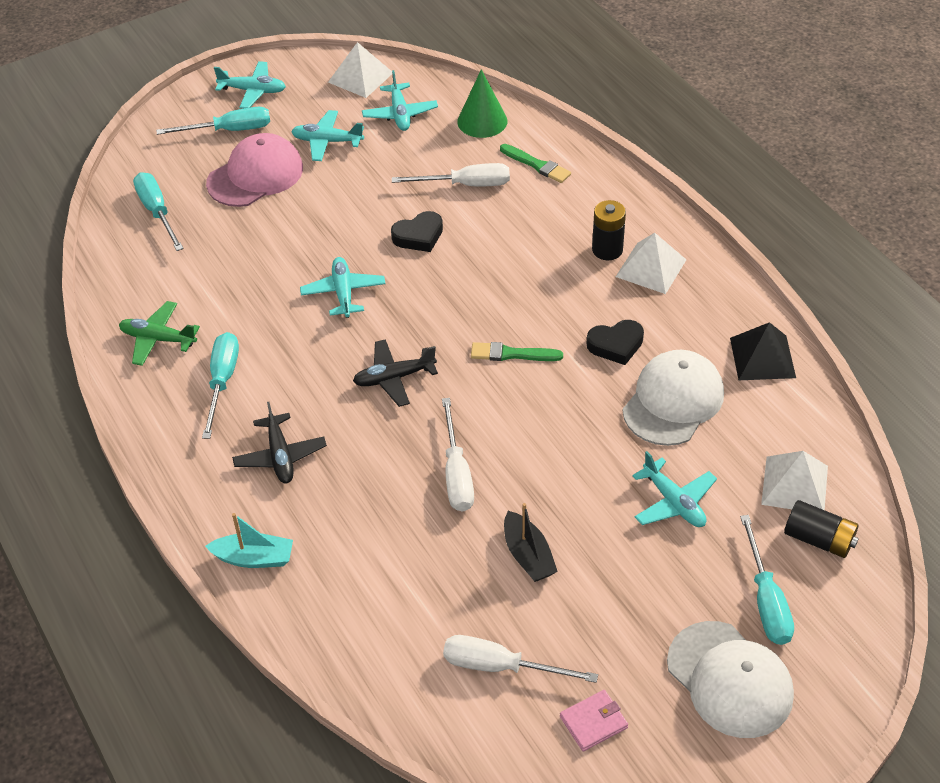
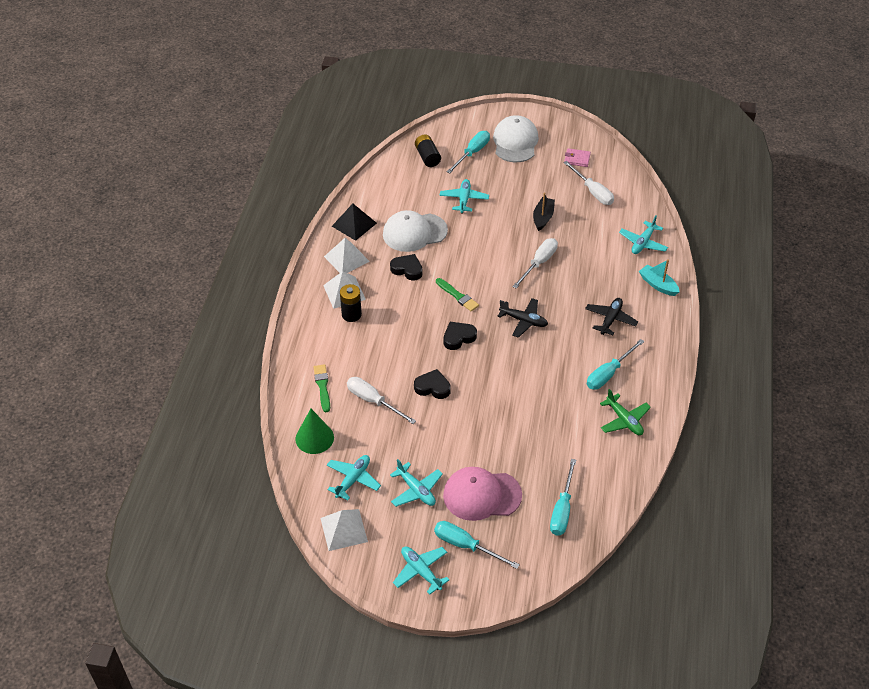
camera: 140 degrees left, 0 degrees up
turquoise plane [300,257,386,318] -> turquoise plane moved to [619,215,668,254]
white pyramid [761,451,828,510] -> white pyramid moved to [324,238,370,273]
none -> black heart [443,322,477,350]

